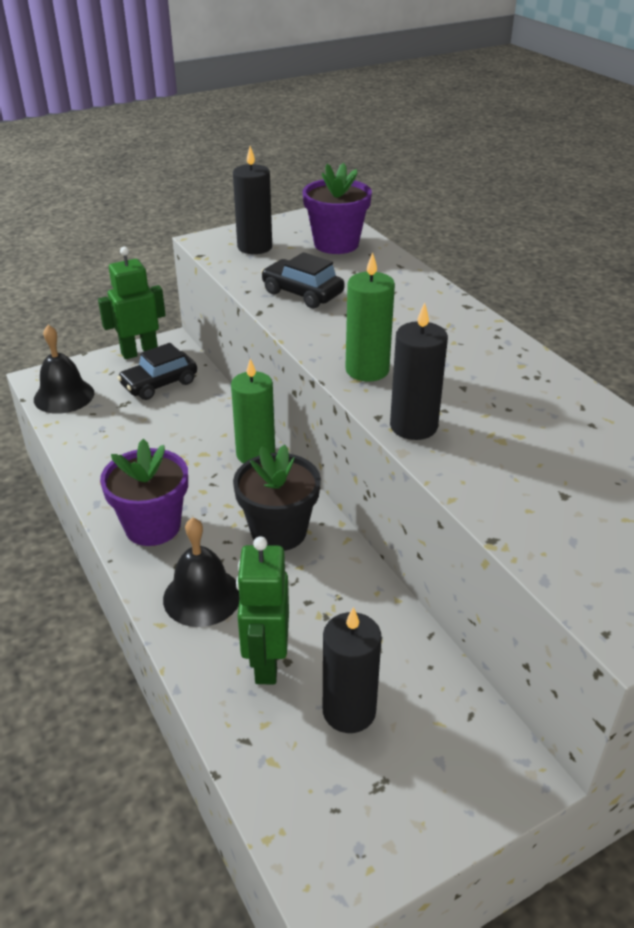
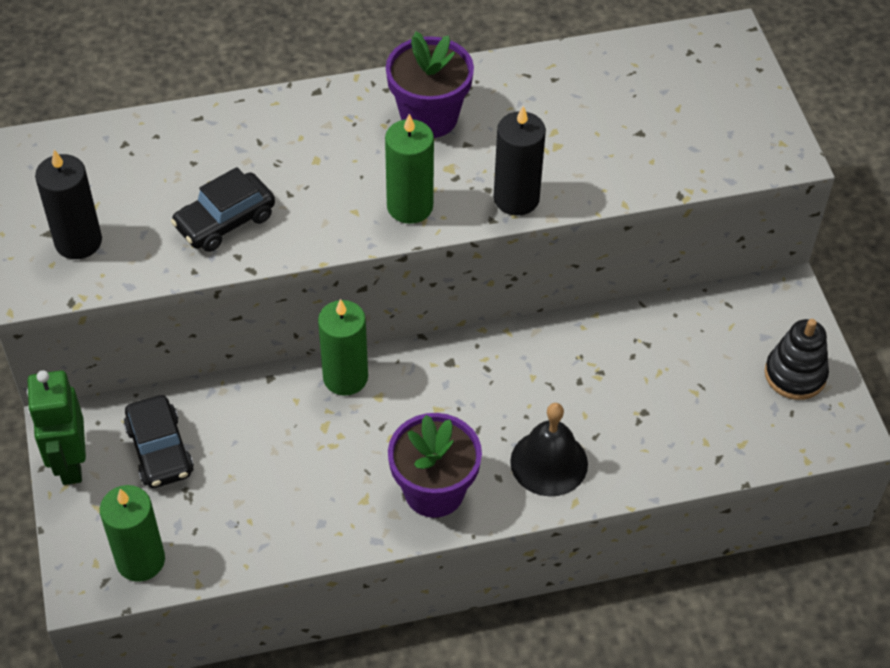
camera: 75 degrees left, 15 degrees up
black bell [34,325,94,414] -> green candle [100,485,165,582]
black flower pot [233,445,321,551] -> none
green robot [236,536,289,684] -> none
purple flower pot [303,163,372,254] -> purple flower pot moved to [386,32,474,138]
black candle [323,607,382,733] -> none
none -> black stacking toy [765,319,829,400]

